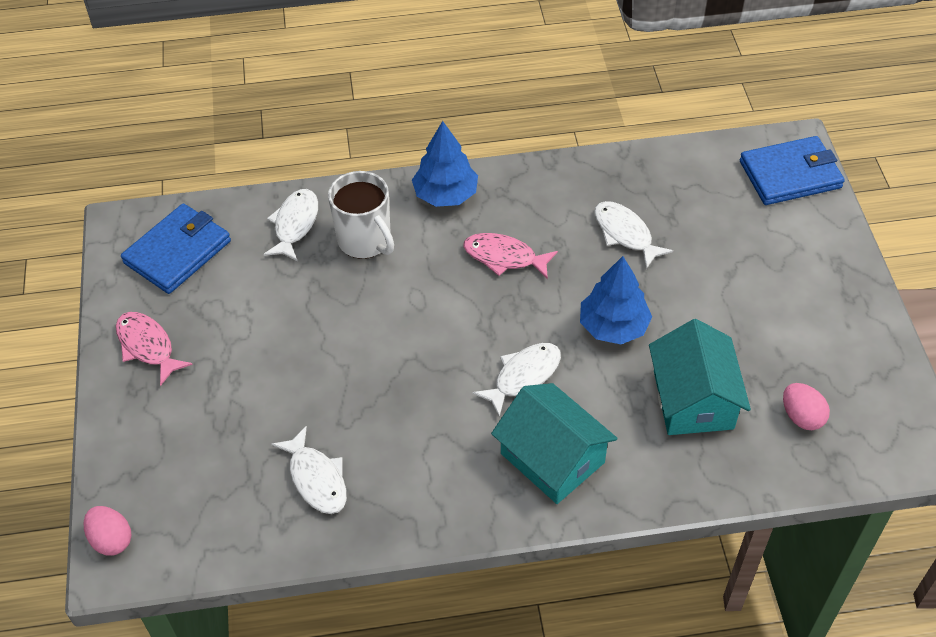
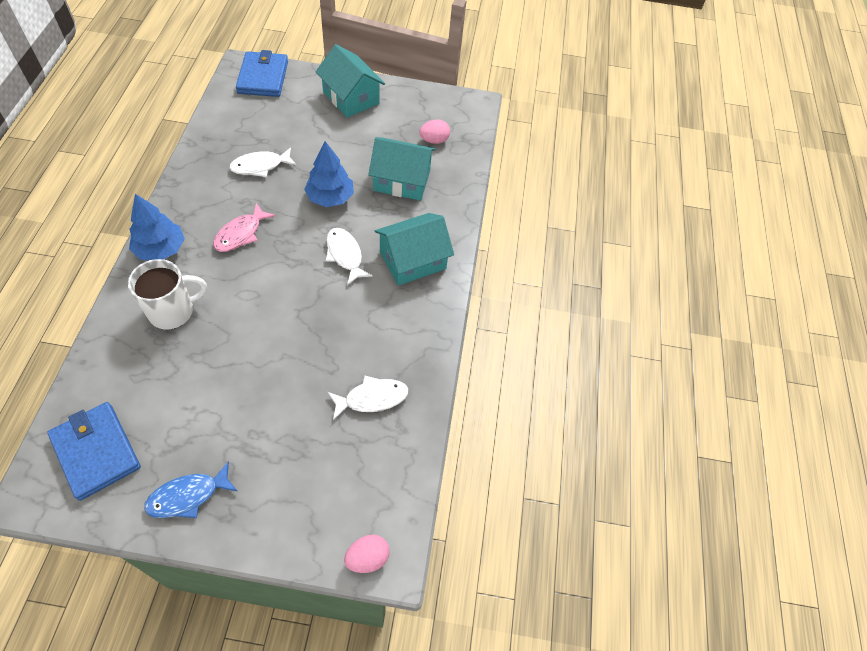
camera: 80 degrees left, 5 degrees up
pink fish [116,312,193,386] -> blue fish [144,461,237,518]
white fish [263,189,318,261] -> none
none -> turquoise house [316,44,385,118]

